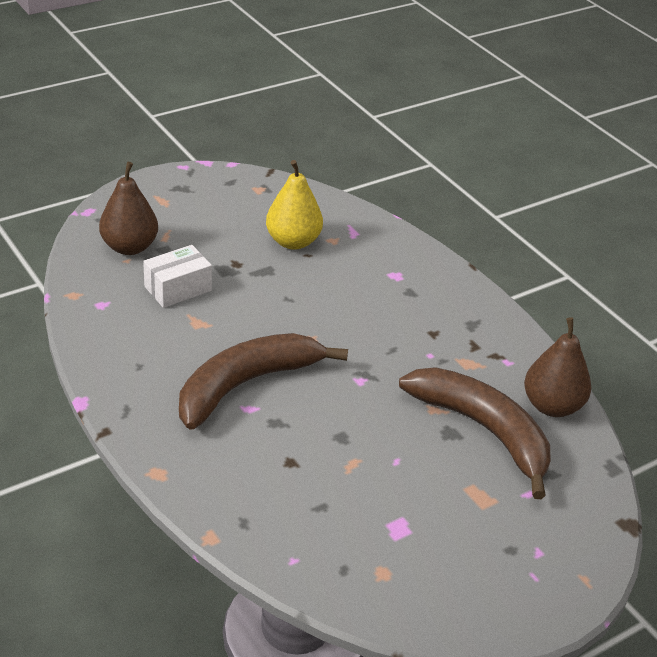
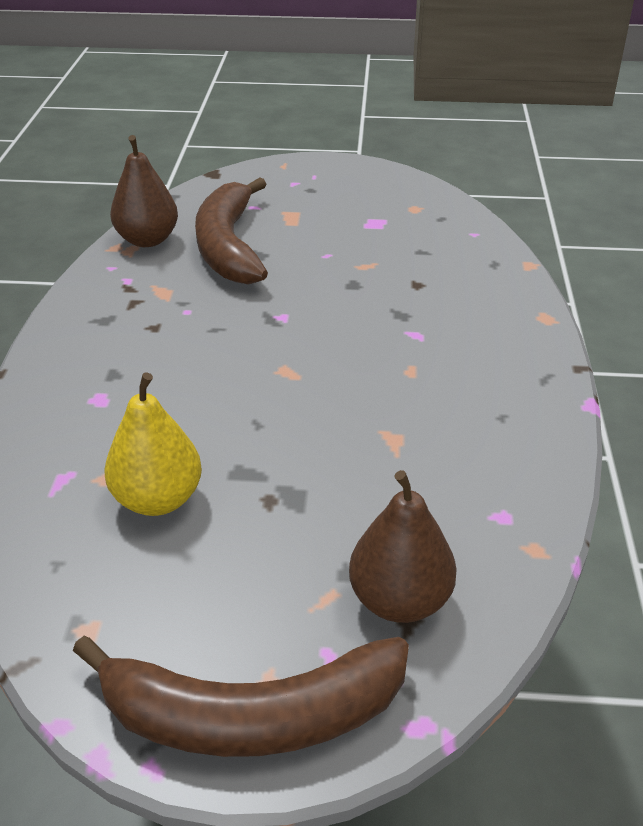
camera: 140 degrees left, 0 degrees up
white box [143,245,212,308] -> none
brown banana [179,333,348,430] -> brown banana moved to [73,636,409,757]

